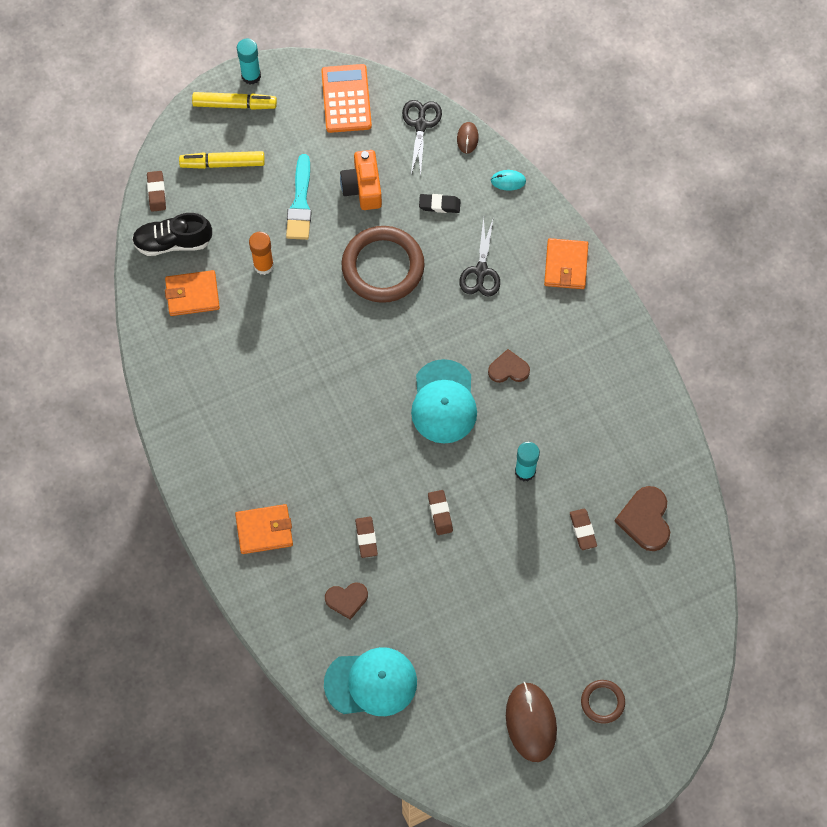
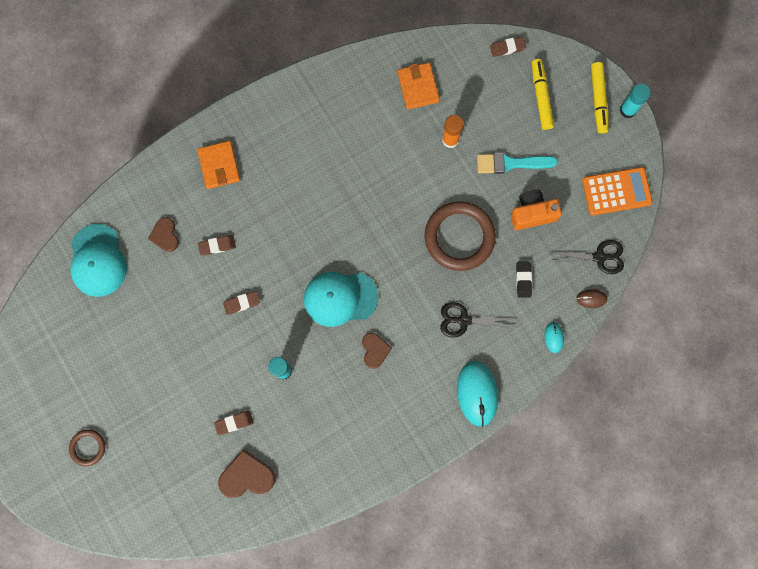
camera: 85 degrees right, 10 degrees up
black shoe [132,213,212,256] -> none
brown mouse [506,682,557,762] -> none
orange wallet [544,238,588,289] -> turquoise mouse [457,361,498,427]

